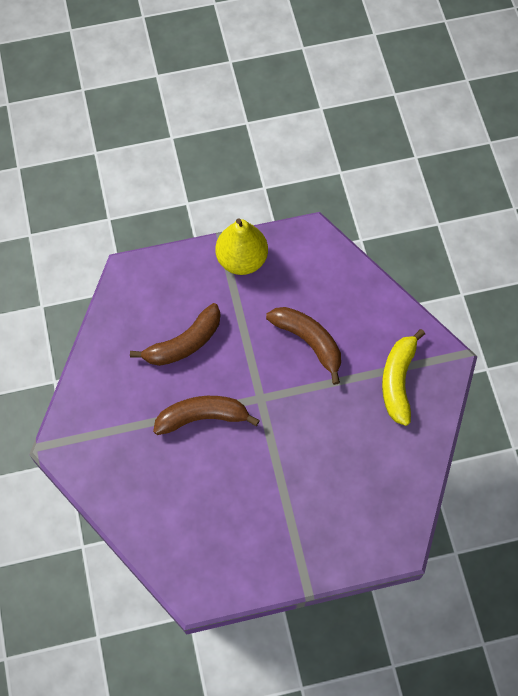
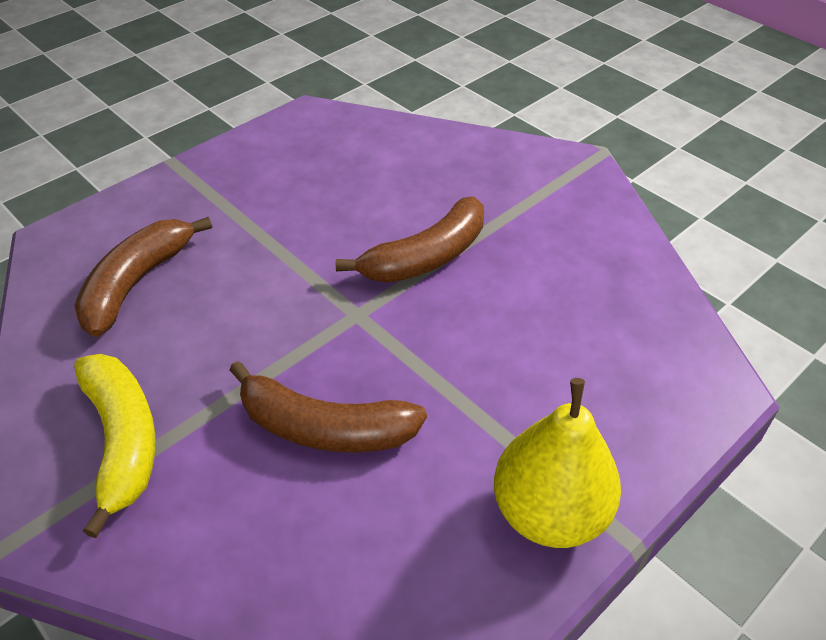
camera: 150 degrees right, 20 degrees down
brown banana [130,303,220,366] -> brown banana moved to [74,217,212,337]

